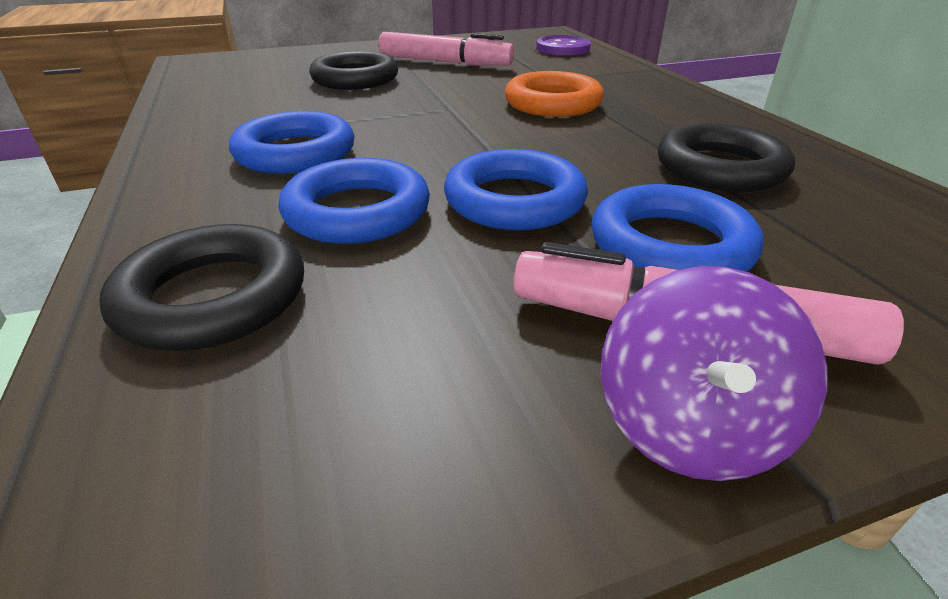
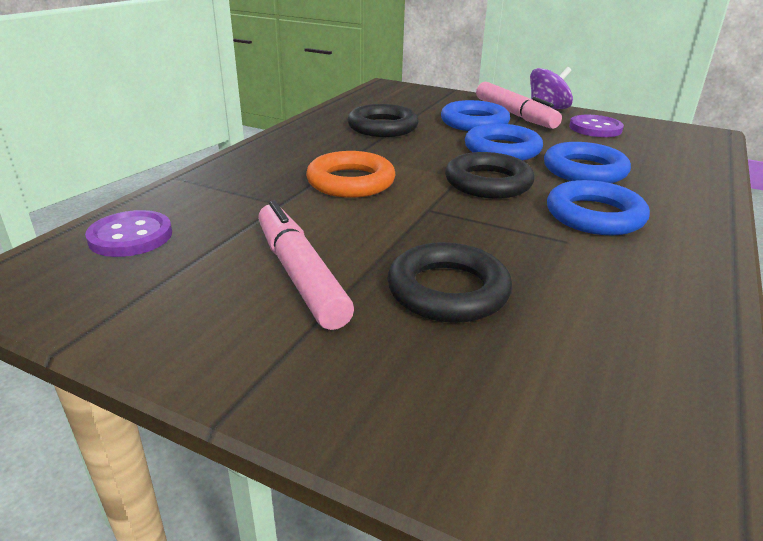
camera: 135 degrees left, 5 degrees down
black ring [100,224,304,351] -> black ring moved to [445,152,535,199]
none -> purple button [569,115,624,137]

